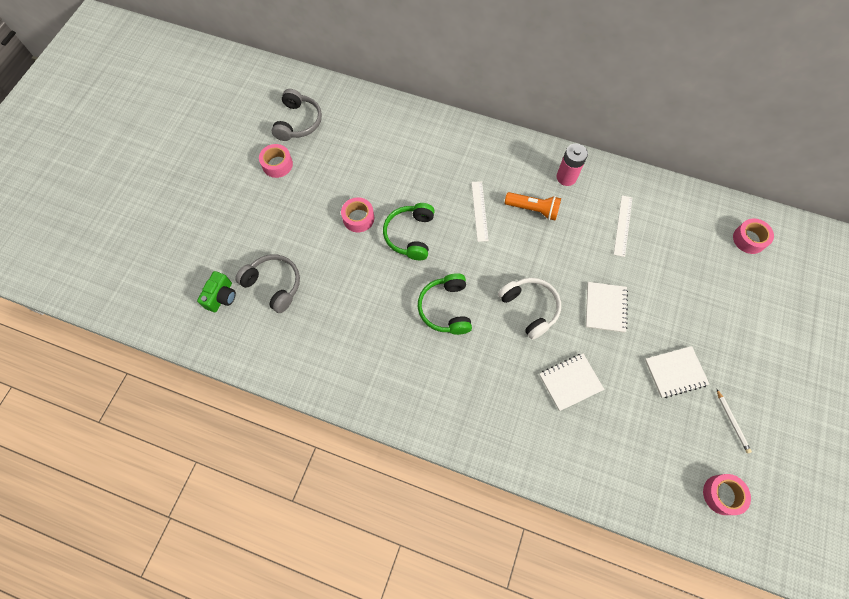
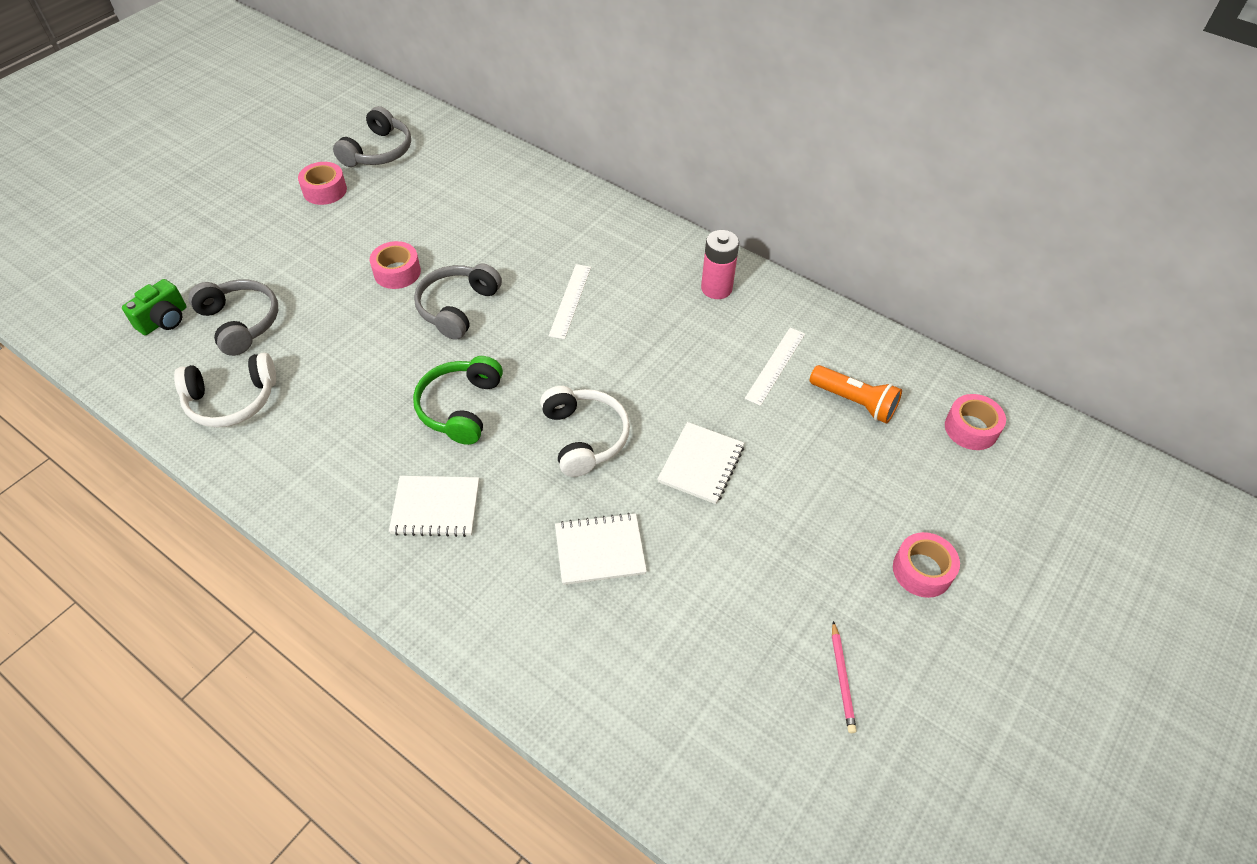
camera: 15 degrees right, 15 degrees down
green headphones [383,203,435,260] -> grey headphones [414,263,502,340]
orange flashlight [505,192,561,221] -> orange flashlight moved to [810,365,902,423]
white notebook [645,346,709,398] -> white notebook moved to [389,476,479,537]
pink tape [703,474,751,515] -> pink tape moved to [893,532,960,598]
white pencil [717,390,752,453] -> pink pencil [832,621,857,733]
none -> white headphones [174,353,276,427]

